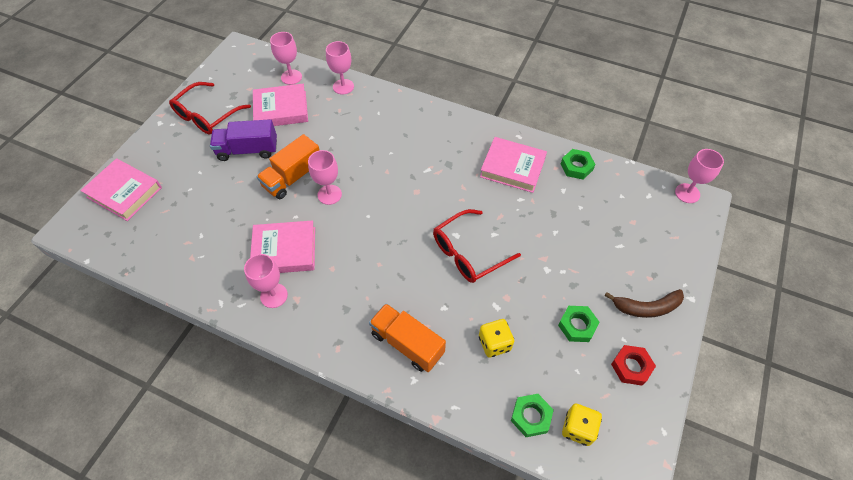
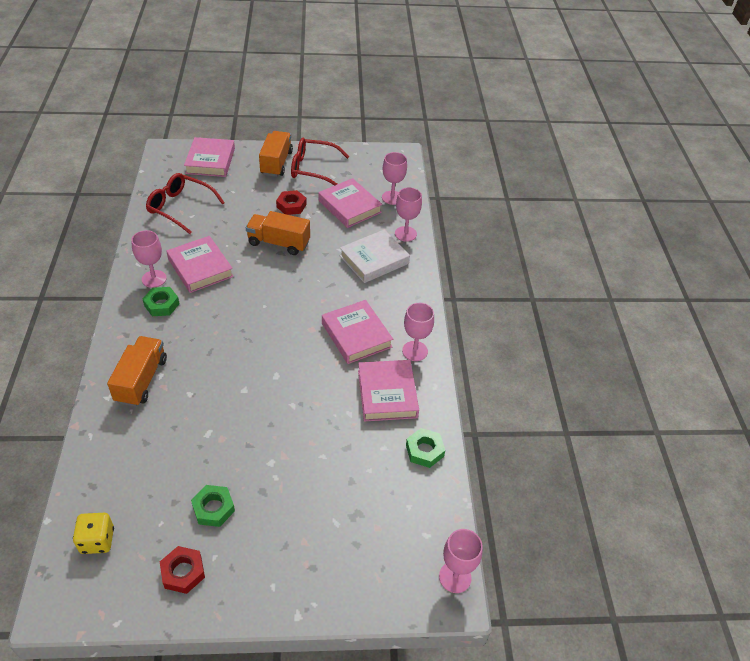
camera: 60 degrees right, 10 degrees down
purple truck [210,119,277,161] -> red nut [276,190,307,215]
pink goblet [308,150,342,205] -> pink goblet moved to [402,303,434,361]
red glasses [433,209,521,283] -> red glasses moved to [146,173,225,234]
yellow dice [479,319,514,358] -> none
green nut [511,394,554,437] -> green nut moved to [143,287,180,316]
brown banana [604,289,684,318] -> none
none -> orange truck [259,131,293,177]
none -> pink book [322,300,393,364]
none -> white book [340,229,410,283]

